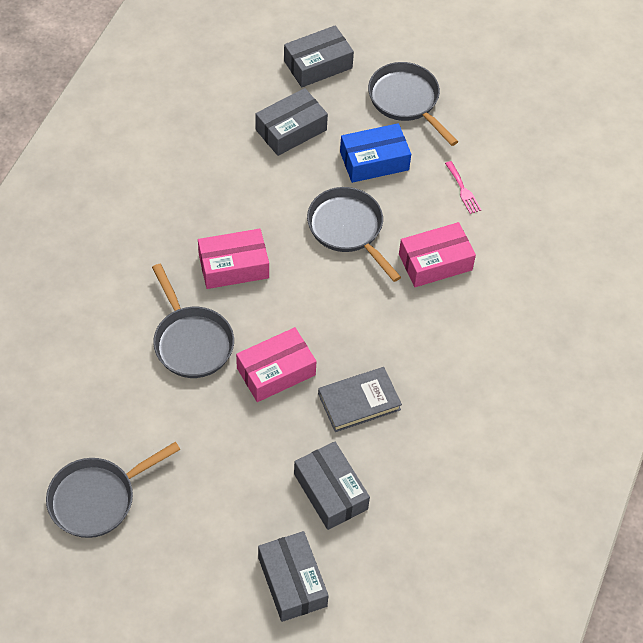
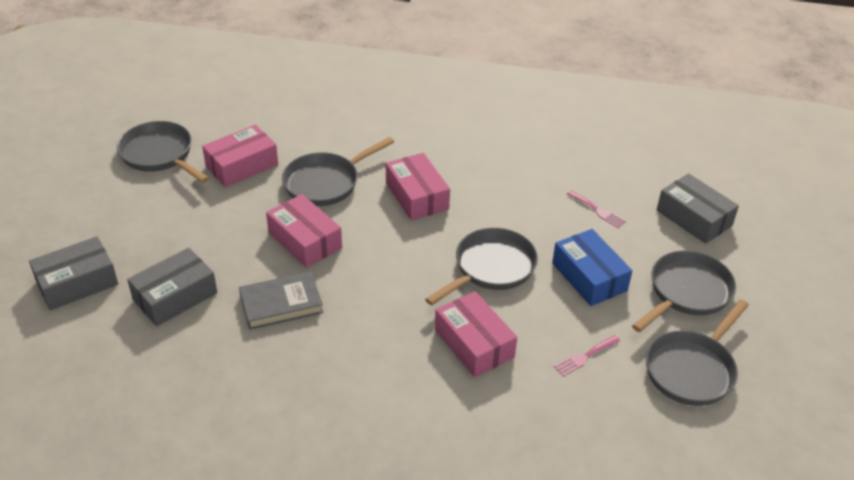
camera: 80 degrees right, 15 degrees down
grey box [255,88,328,156] -> pink fork [567,190,626,228]
grey book [318,367,402,432] -> grey book turned 75 degrees counterclockwise [239,272,323,330]
none -> pink box [202,124,278,187]
none -> grey pan [646,299,749,406]

